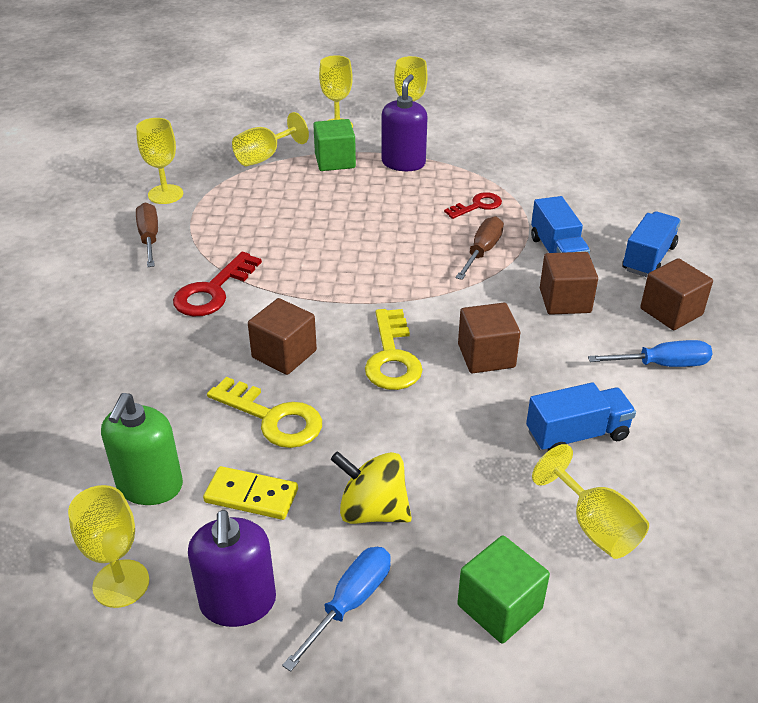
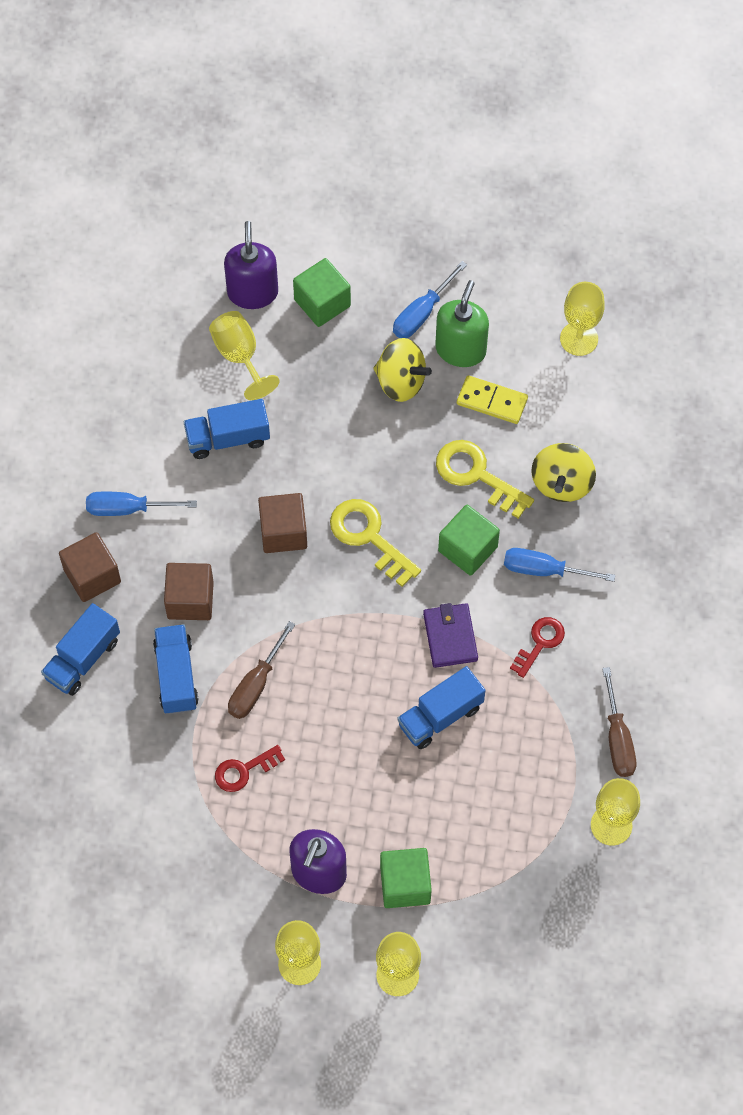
camera: 175 degrees left, 25 degrees up
green soap dispenser [101,393,183,505] -> green soap dispenser moved to [435,280,489,367]
red key [173,252,262,316] -> red key [510,617,565,678], size x0.64
purple soap dispenser [188,510,276,627] -> purple soap dispenser moved to [224,221,278,309]
yellow goblet [232,112,309,166] -> none
brown cube [248,298,317,375] -> green cube [438,505,500,576]
yellow key [365,309,423,390] -> yellow key turned 45 degrees counterclockwise [330,499,421,587]
none -> blue truck [397,666,485,749]
none -> purple wallet [423,603,478,668]
none -> blue screwdriver [504,548,615,582]
none -> yellow spinning top [531,443,596,502]

